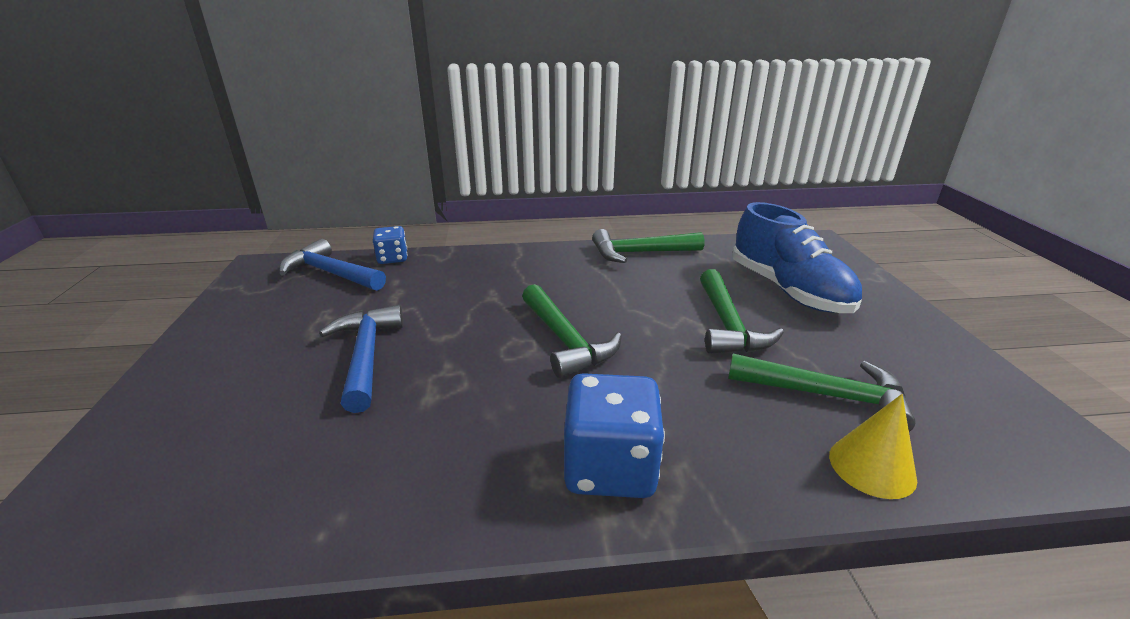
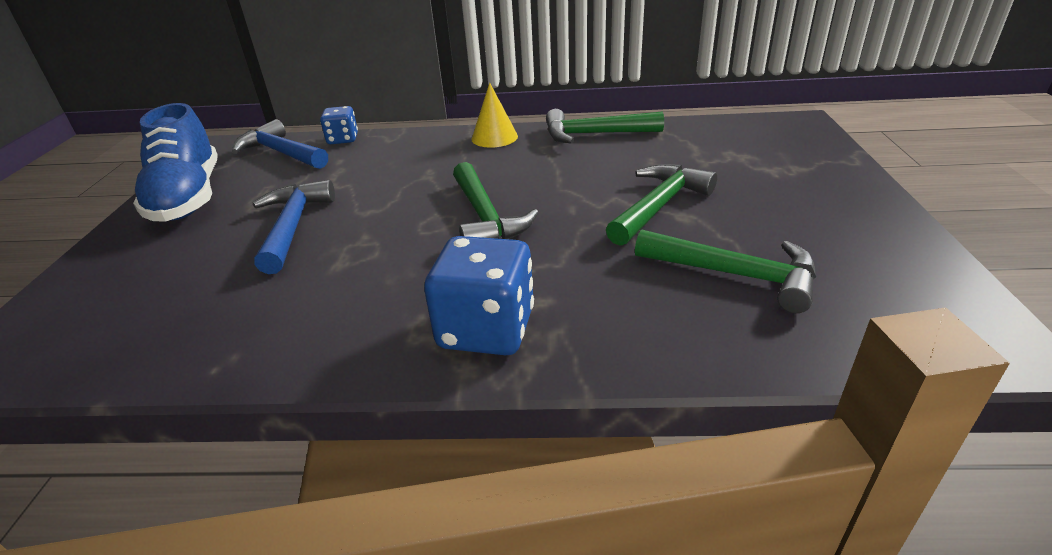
camera: 10 degrees right, 5 degrees up
green hammer [700,269,784,354] -> green hammer turned 150 degrees counterclockwise [606,164,717,246]
blue shoe [732,202,862,313] -> blue shoe moved to [133,103,218,222]
yellow cone [829,394,917,499] -> yellow cone moved to [472,83,518,148]

